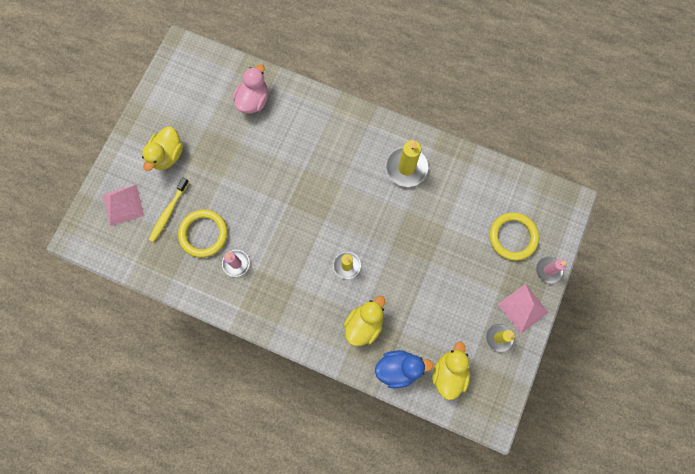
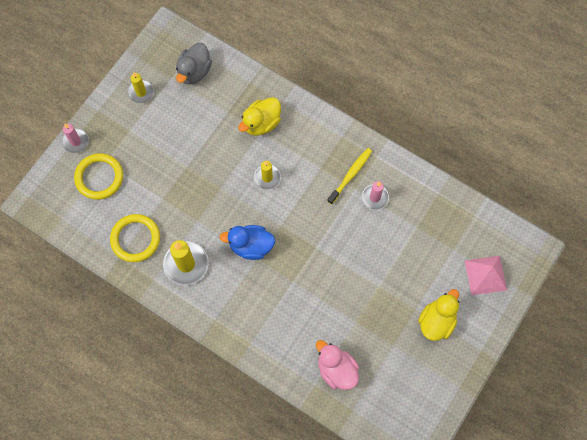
camera: 170 degrees left, 5 degrees down
yellow toothbrush [149,177,189,242] -> yellow toothbrush moved to [327,148,372,205]
yellow ring [178,210,228,258] -> yellow ring moved to [110,214,160,262]
pink duck [233,64,268,113] -> pink duck turned 105 degrees clockwise [316,340,359,390]
blue duck [375,350,433,388] -> blue duck moved to [219,225,275,260]
yellow duck [432,342,470,400] -> grey duck [176,43,212,85]
pink pyramid [498,284,549,334] -> none

